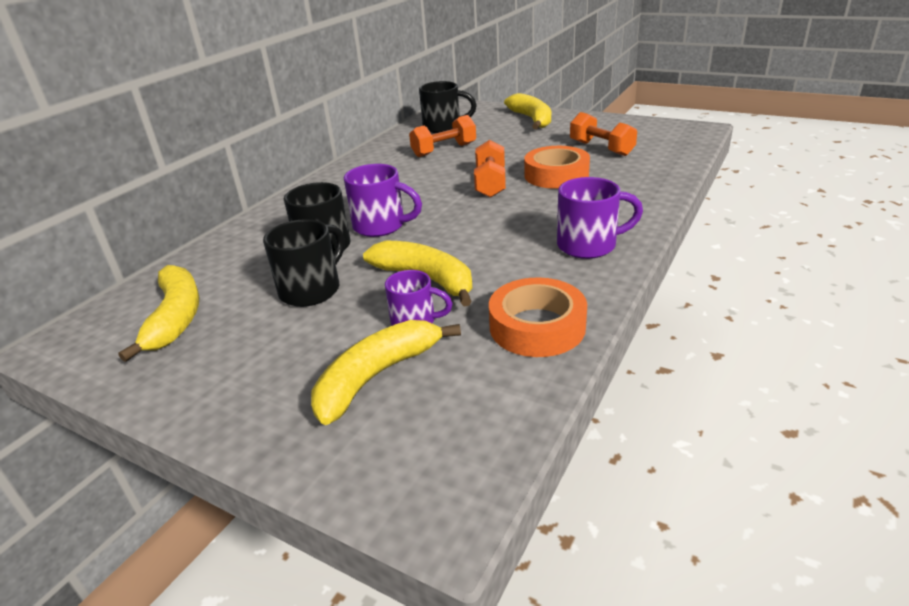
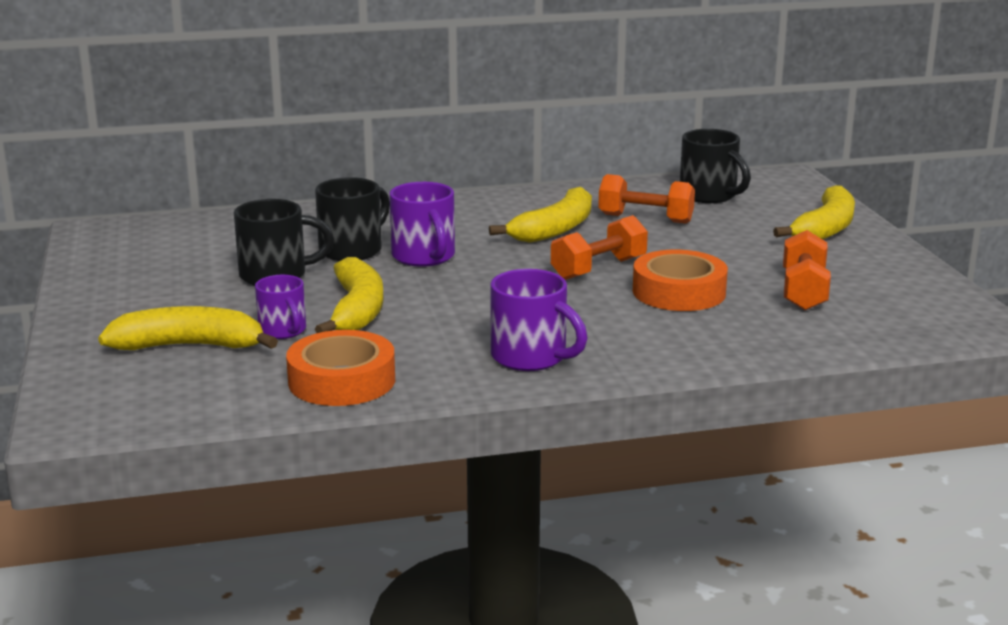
camera: 45 degrees right, 10 degrees down
yellow banana [119,265,199,362] -> yellow banana moved to [489,187,592,243]

